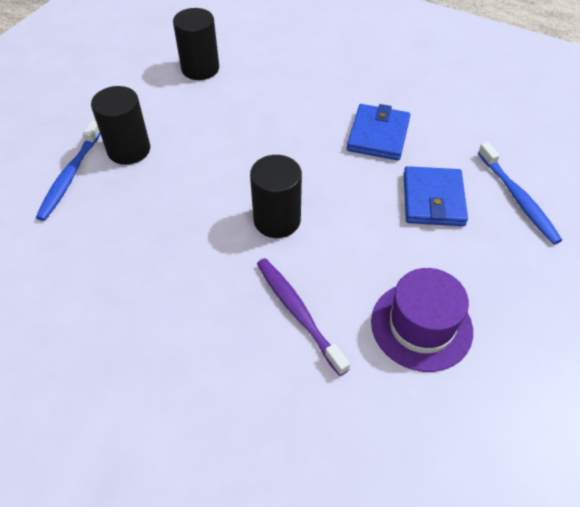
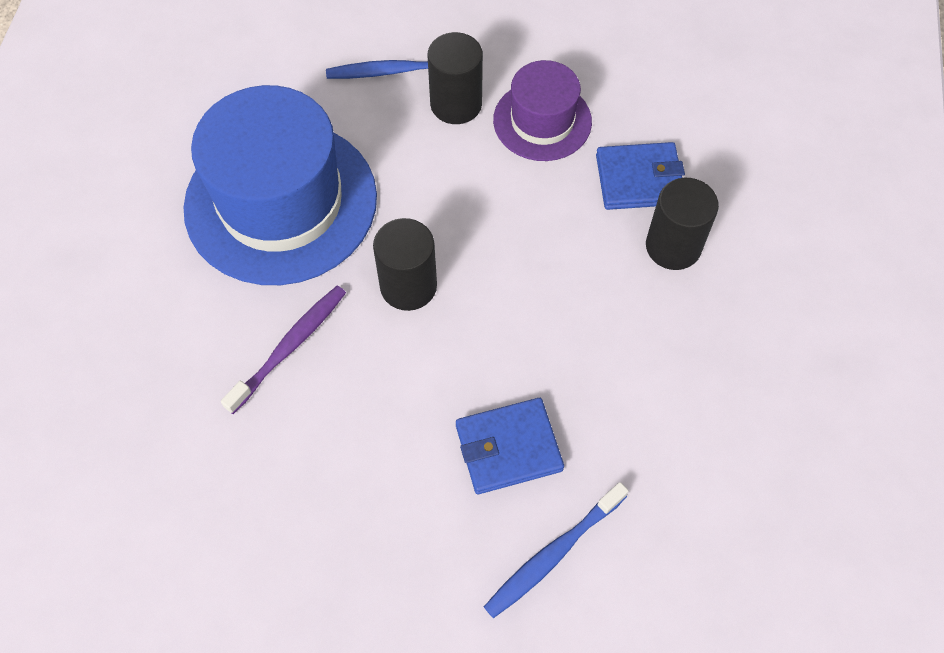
camera: 70 degrees right, 10 degrees up
black cylinder [173,8,219,80] -> black cylinder moved to [646,178,719,270]
blue wallet [347,104,410,160] -> blue wallet moved to [596,142,685,210]
purple hat [371,268,473,372] -> purple hat moved to [493,60,592,161]
none -> blue hat [184,85,377,285]

